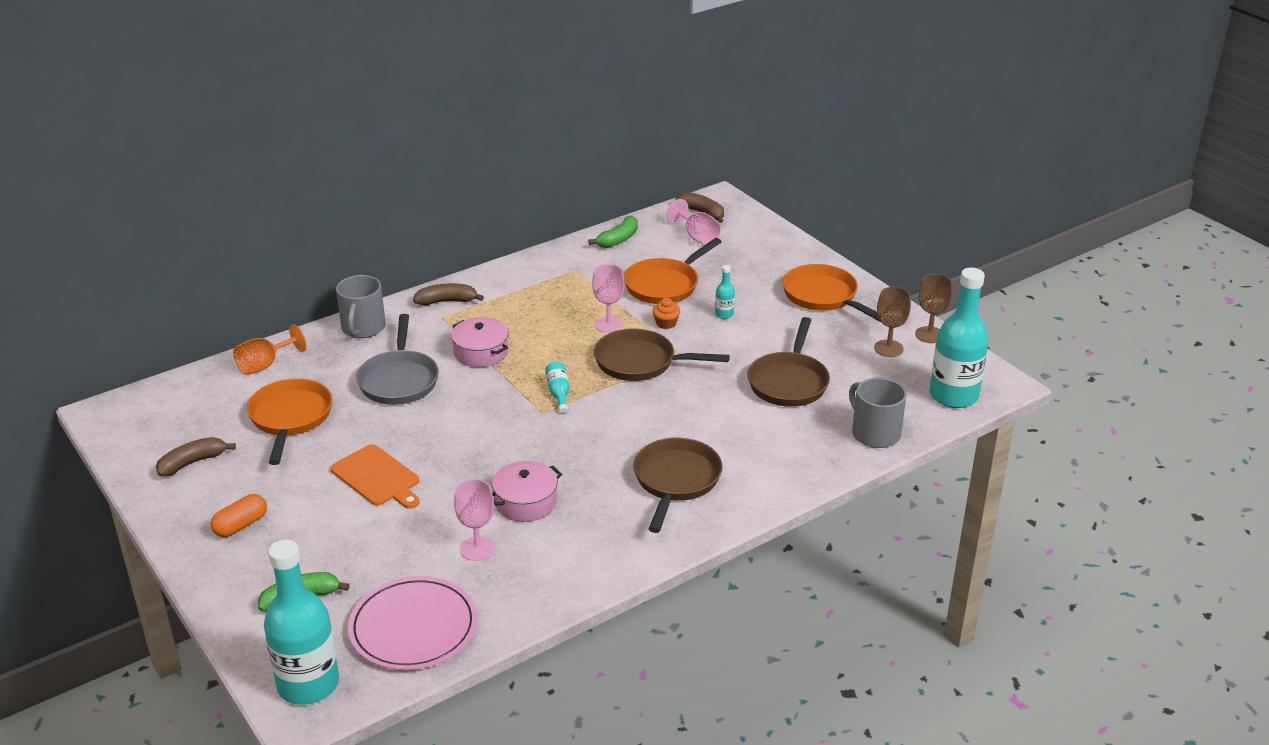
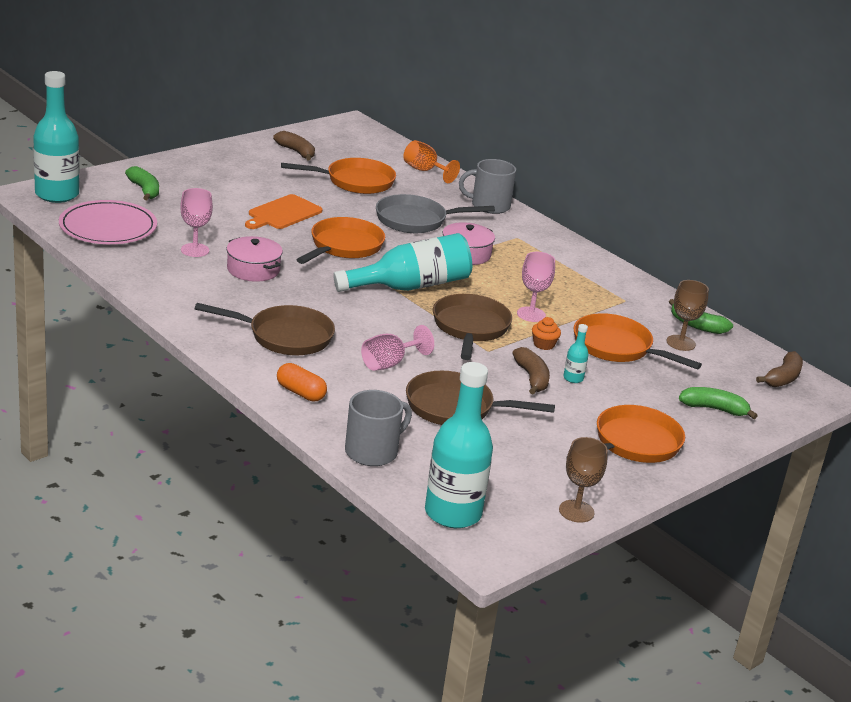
camera: 80 degrees right, 5 degrees down
orange capsule [210,494,267,537] -> orange capsule moved to [277,363,327,401]
brown banana [413,283,484,305] -> brown banana moved to [512,347,550,394]
turquoise bottle [545,361,569,414] -> turquoise bottle [333,233,472,292], size x2.40
pink goblet [667,199,721,245] -> pink goblet moved to [361,325,434,371]
brown goblet [874,287,911,357] -> brown goblet moved to [666,280,709,351]
none -> orange pan [296,217,385,264]
none -> green banana [679,387,758,419]

